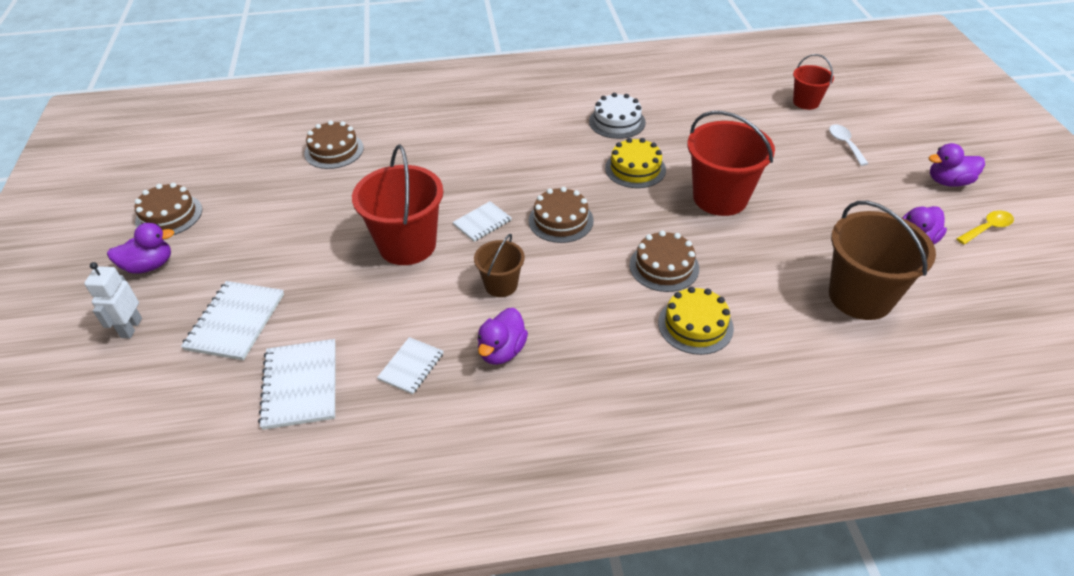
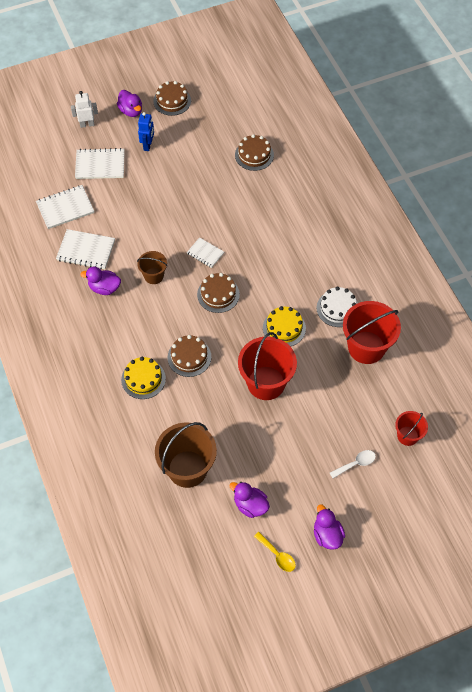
camera: 75 degrees right, 15 degrees up
red bucket [352,145,443,265] -> red bucket moved to [343,301,401,364]
white notebook [377,337,443,394] -> white notebook [56,229,115,270], size x1.65
none -> blue robot [138,112,154,151]

